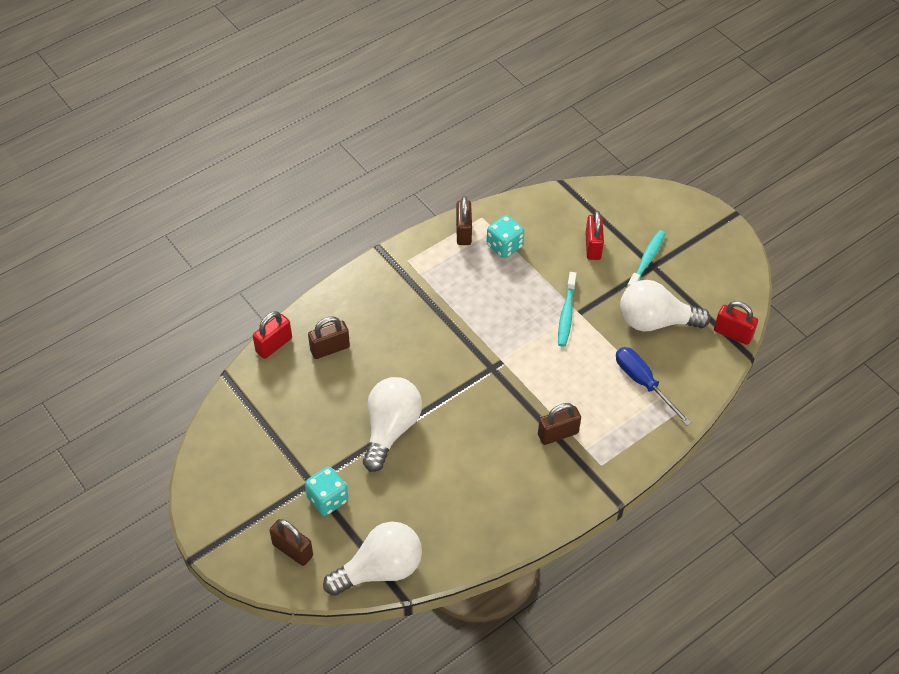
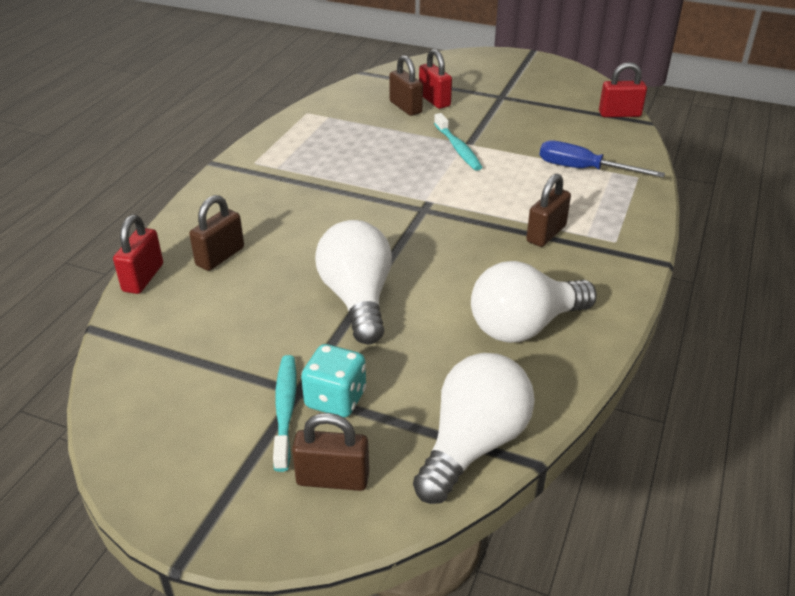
camera: 30 degrees left, 15 degrees down
brown padlock [456,196,472,245] -> brown padlock moved to [389,55,423,116]
turquoise dice [486,215,524,258] -> none
white light bulb [620,280,711,331] -> white light bulb moved to [471,261,597,343]
turquoise toothbrush [626,230,666,289] -> turquoise toothbrush moved to [273,355,296,472]

